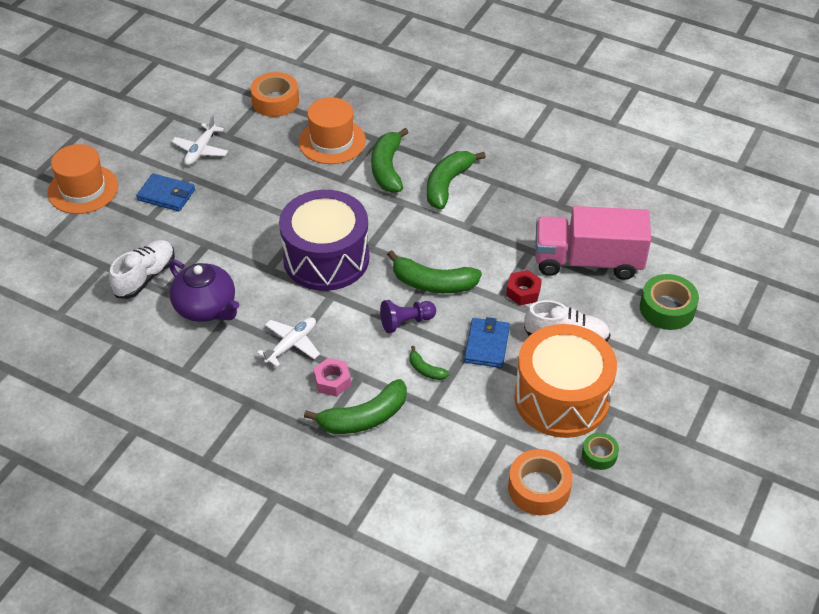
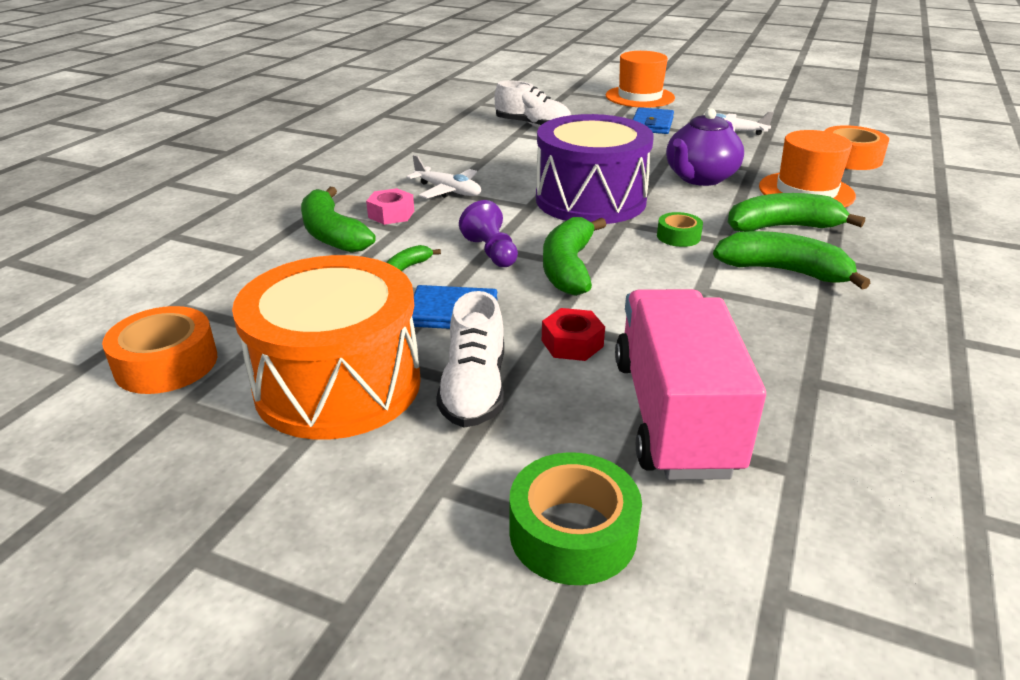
camera: 85 degrees right, 15 degrees down
purple teapot [169,259,239,322] -> purple teapot moved to [666,109,744,186]
green tape [582,433,619,470] -> green tape moved to [657,212,703,247]

